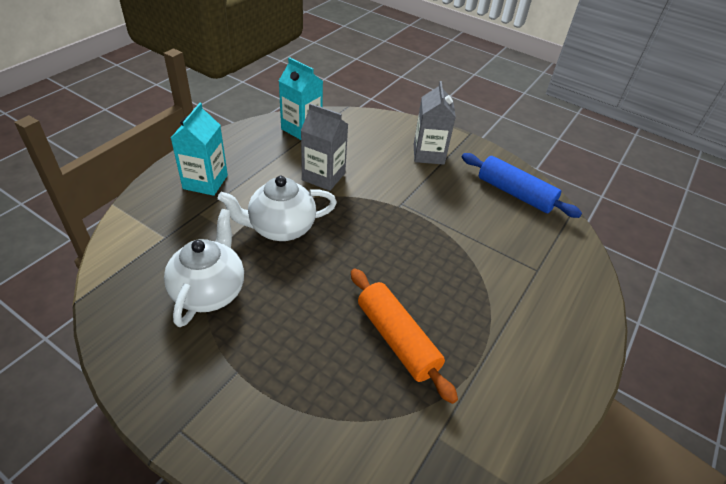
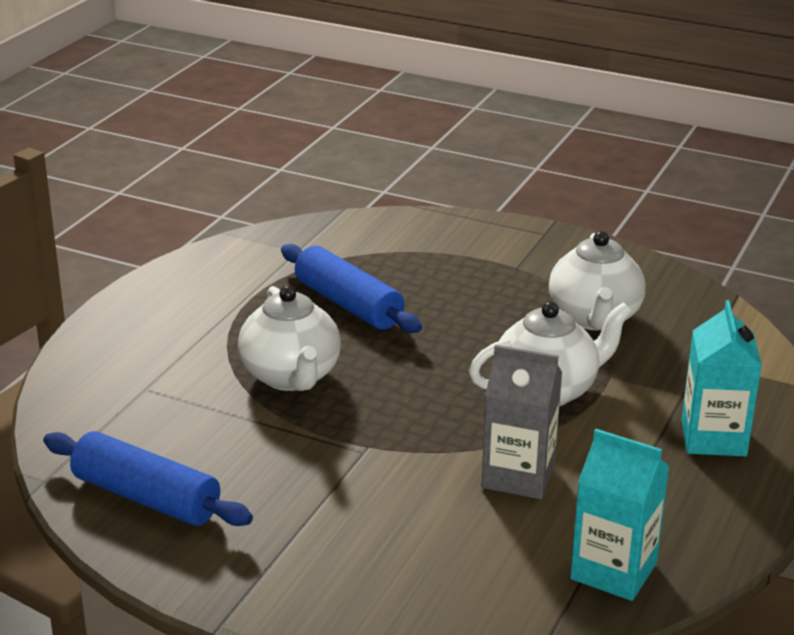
camera: 175 degrees right, 15 degrees down
orange rolling pin [351,268,458,404] -> blue rolling pin [281,244,422,333]
grey carton [414,81,456,165] -> none
none -> white teapot [238,286,341,391]

